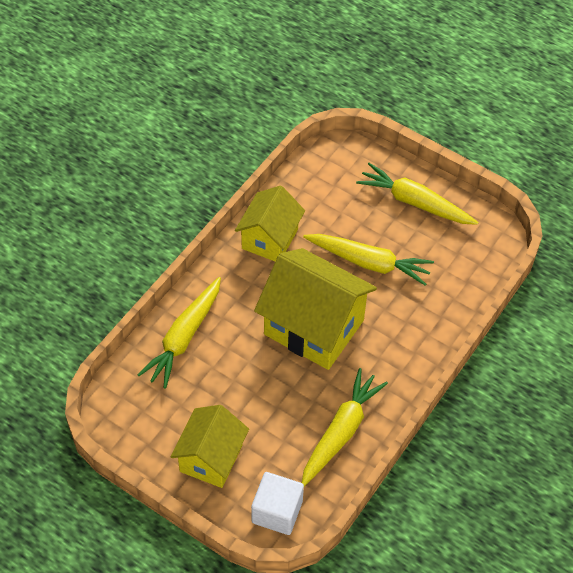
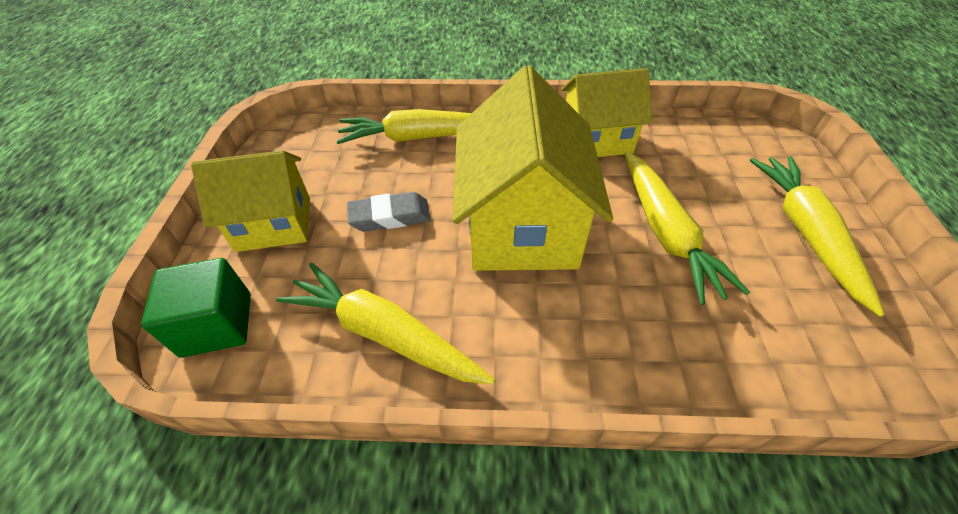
camera: 60 degrees right, 5 degrees down
white cube [251,472,304,535] -> green cube [141,258,251,358]
yellow carrot [302,368,388,486] -> yellow carrot turned 150 degrees counterclockwise [276,262,495,384]
none -> grey eraser [347,192,431,232]

